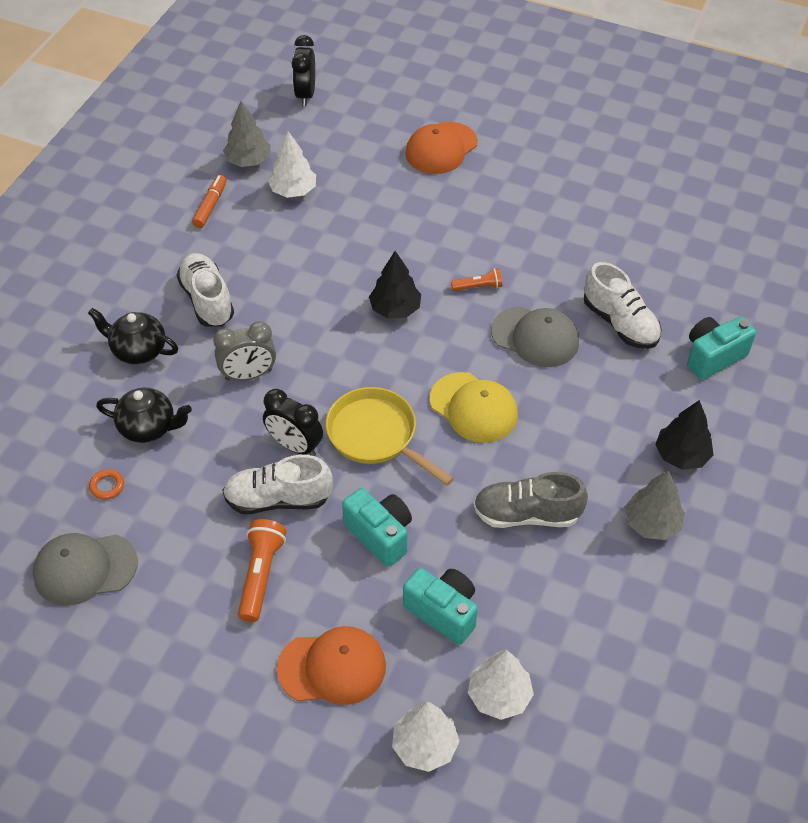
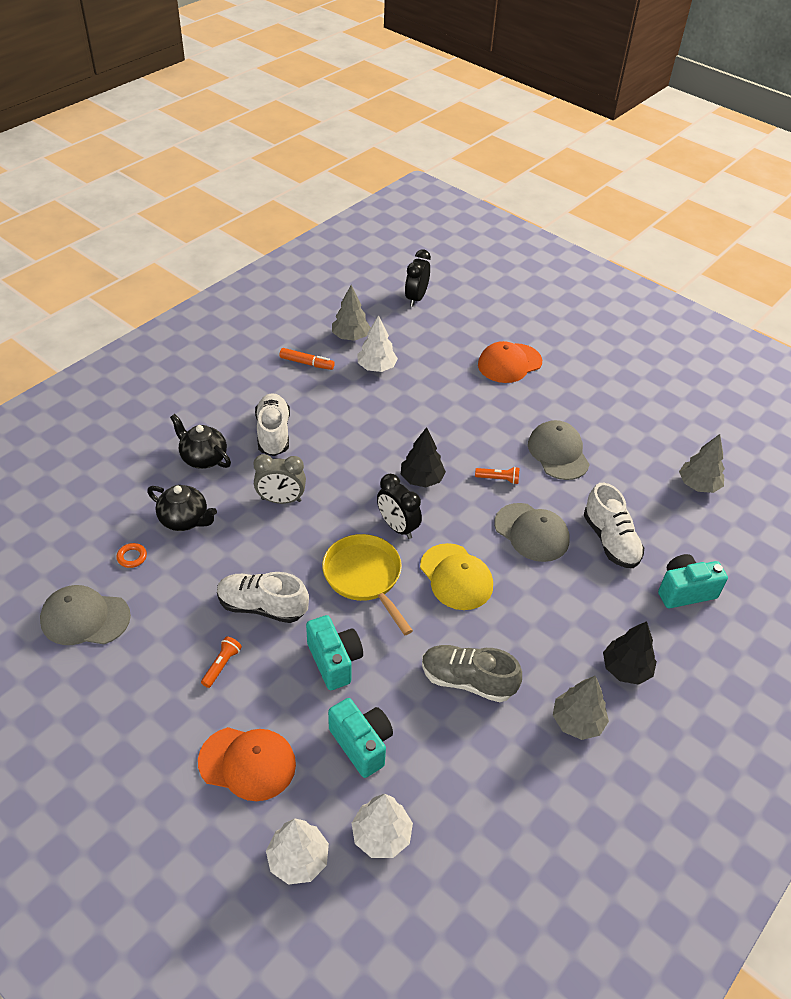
camera: 15 degrees right, 5 degrees down
orange marker [192,175,226,228] -> orange marker turned 75 degrees clockwise [280,348,335,370]
orange flashlight [238,519,286,622] -> orange flashlight [201,636,242,688], size x0.60
black clock [263,389,323,456] -> black clock moved to [377,474,422,539]
none -> grey cap [528,420,590,480]
none -> grey tree [679,434,725,493]

